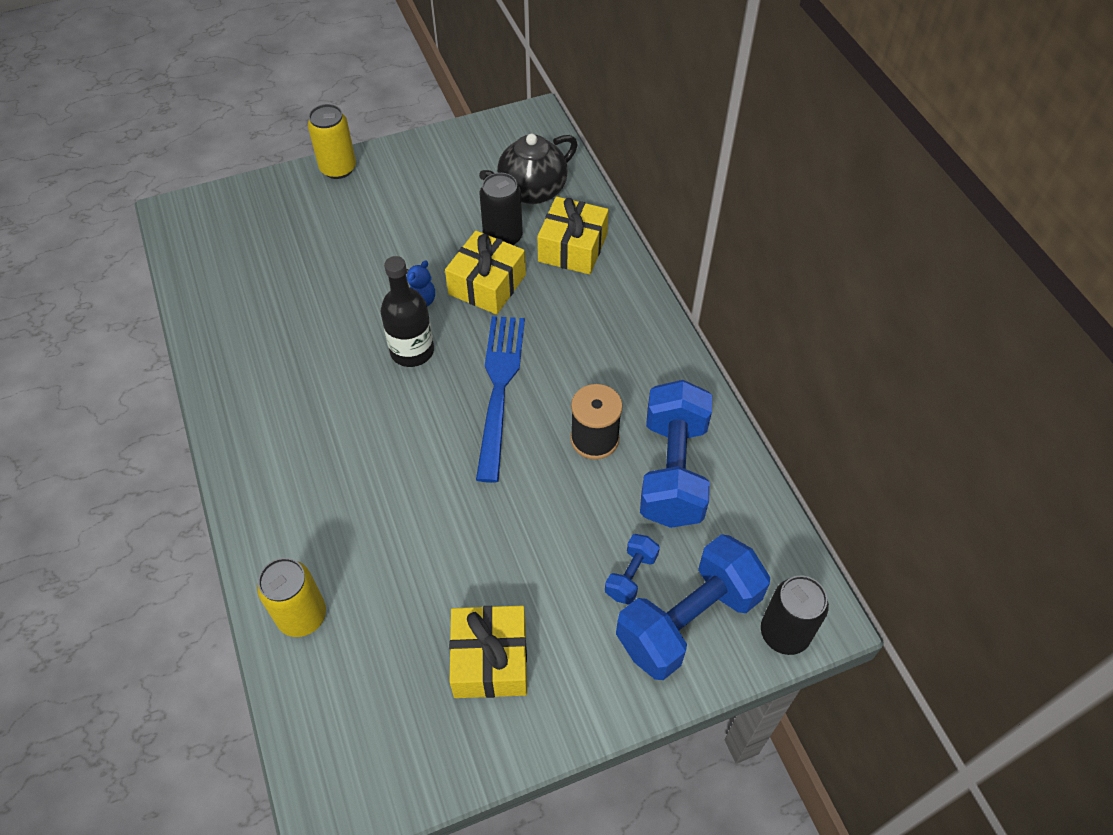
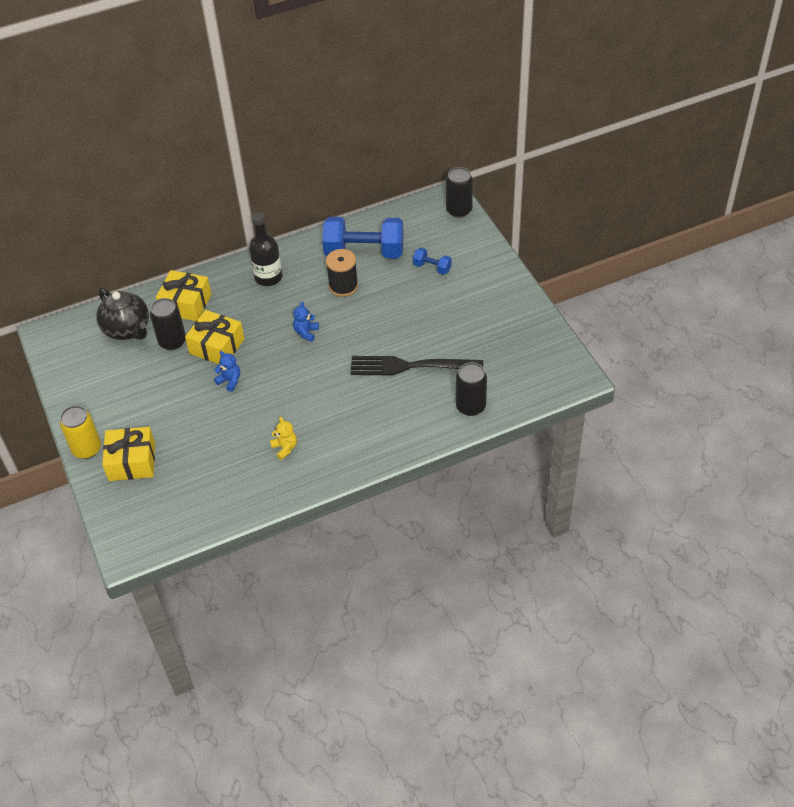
camera: 90 degrees left, 5 degrees down
yellow can [257,558,326,637] -> black can [456,362,487,416]
black bottle [380,256,434,367] -> black bottle moved to [249,212,282,286]
yellow gift [449,606,527,698] -> yellow gift moved to [102,427,155,481]
blue fork [476,316,525,483] -> blue teddy bear [293,302,319,342]
blue dumbbell [616,534,770,680] -> none
none -> yellow teddy bear [270,417,297,460]
none -> black fork [350,356,483,376]

